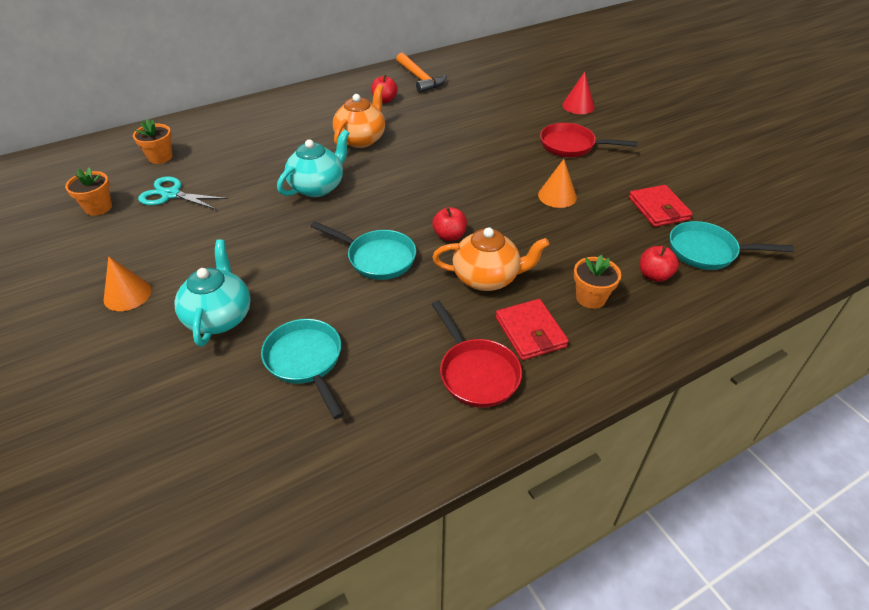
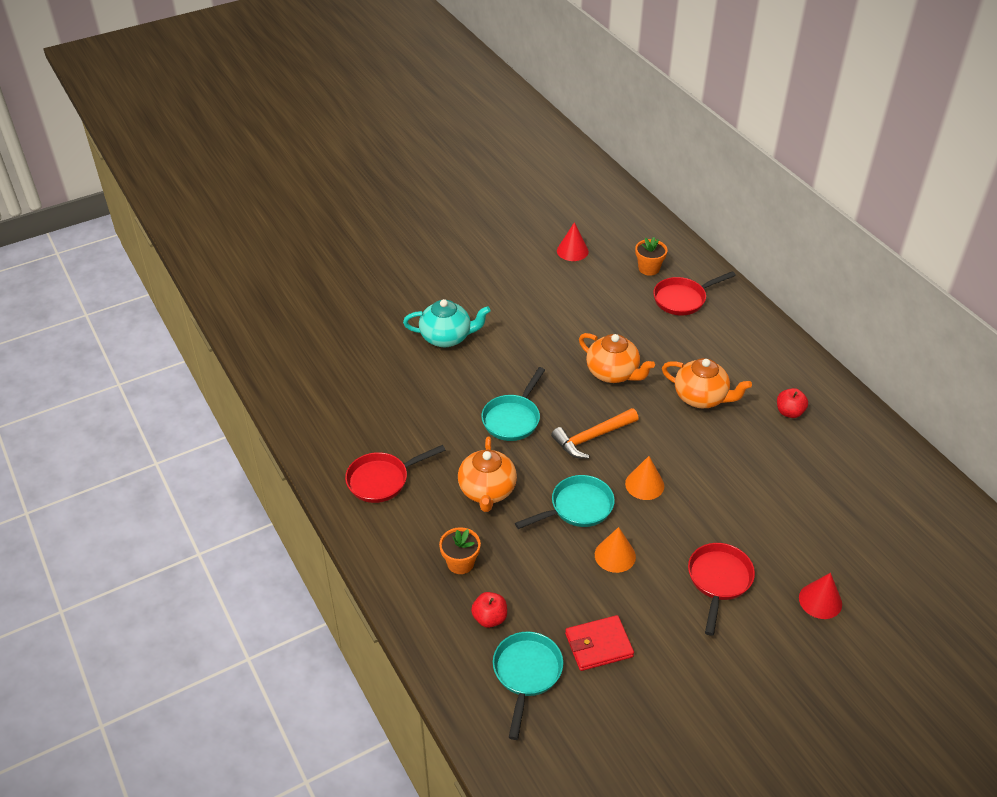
camera: 90 degrees right, 0 degrees up
orange flower pot [65,167,112,216] -> red cone [557,222,589,261]
orange cone [104,256,151,311] -> orange cone moved to [625,456,664,500]
turquoise scissors [138,176,228,210] -> none
turquoise pan [261,319,344,419] -> turquoise pan moved to [515,475,615,529]
turquoise teapot [277,130,350,197] -> orange teapot [579,333,655,383]
orange hammer [396,53,447,93] -> orange hammer moved to [551,408,639,459]
red apple [432,207,467,241] -> none
red wallet [496,299,569,360] -> none
none -> red pan [653,271,736,315]

